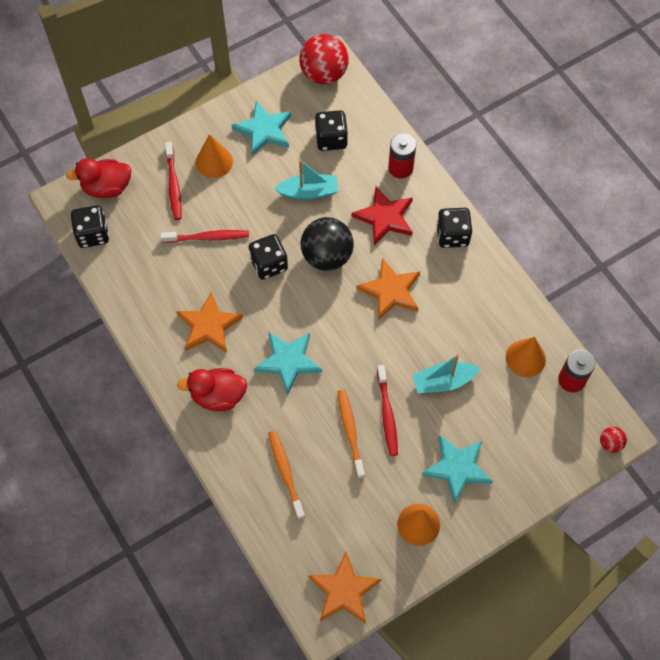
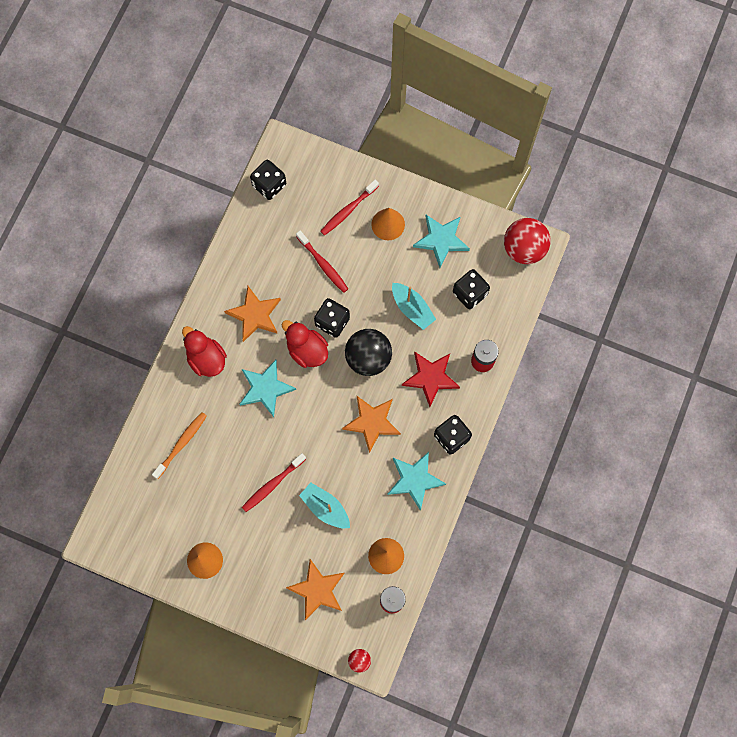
camera: 55 degrees right, 10 degrees up
red duck [66,158,132,198] -> red duck moved to [282,320,328,368]
orange star [308,552,382,624] -> orange star moved to [286,559,344,620]
orange toothbrush [337,390,365,479] -> none
turquoise star [422,435,493,504] -> turquoise star moved to [387,452,446,511]

